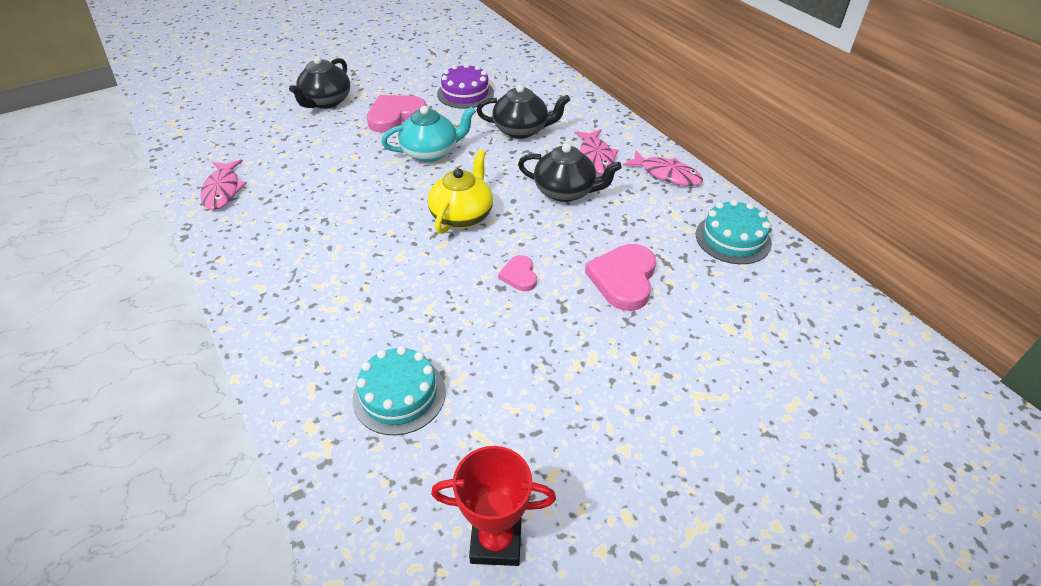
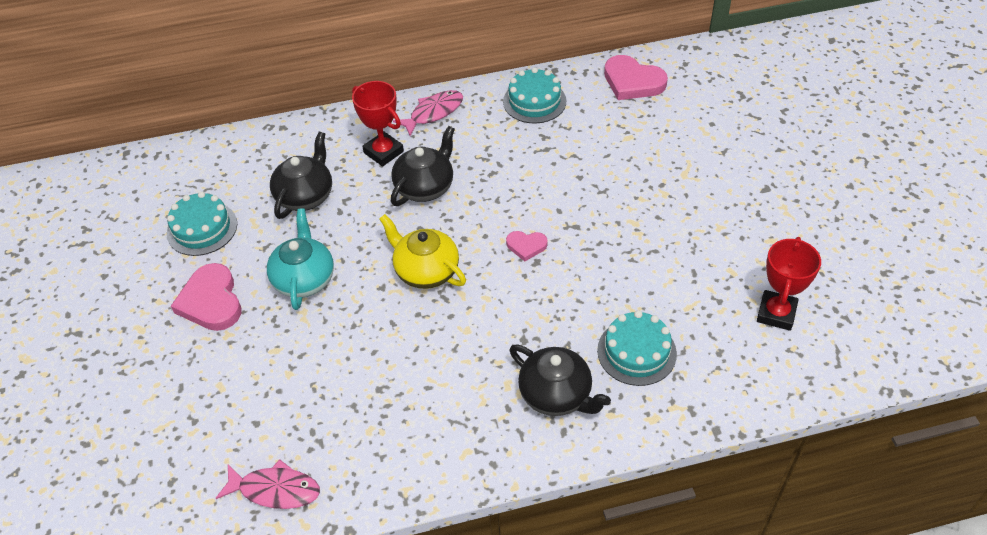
camera: 70 degrees left, 5 degrees up
black teapot [289,56,350,109] -> black teapot moved to [509,345,611,416]
purple cake [437,63,494,109] -> turquoise cake [167,191,237,256]
pink fish [574,129,618,174] -> red trophy [352,81,404,166]
pink heart [585,244,656,311] -> pink heart moved to [604,55,668,100]

